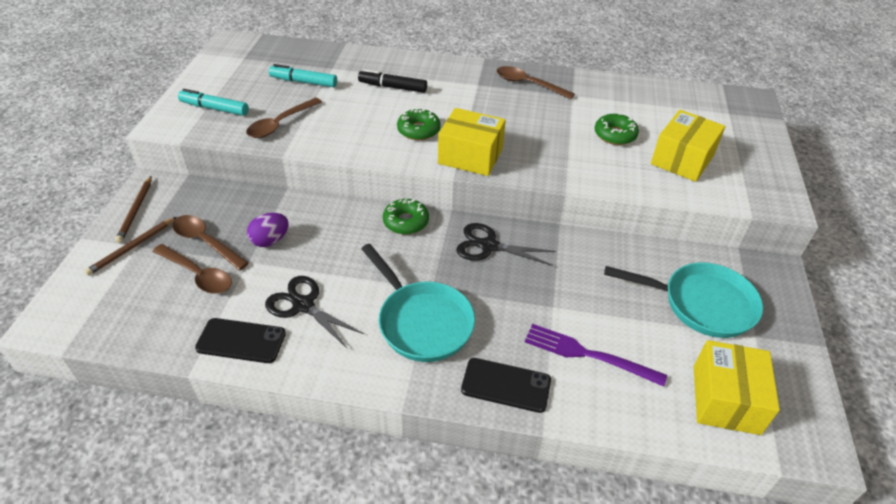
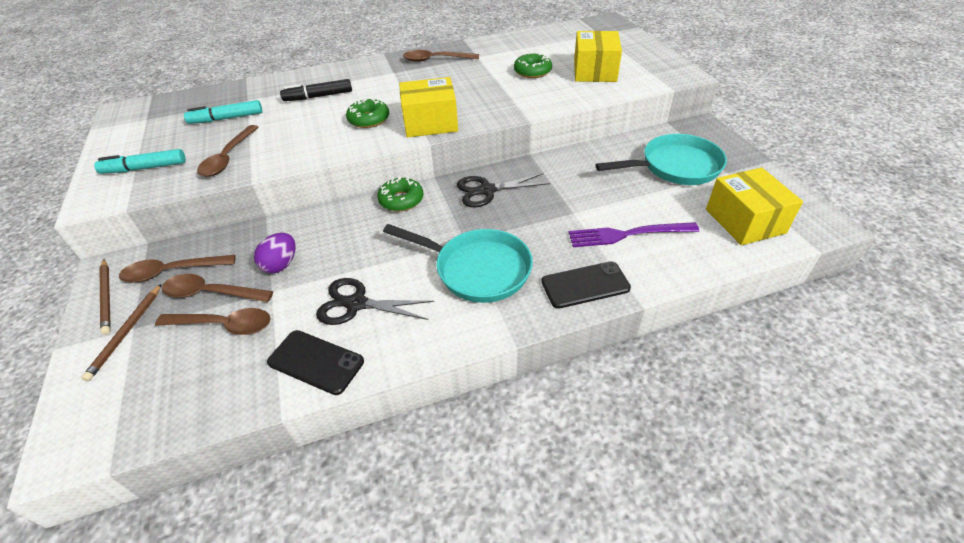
camera: 25 degrees left, 0 degrees up
black phone [195,318,286,363] -> black phone turned 45 degrees clockwise [267,330,364,395]
none -> brown spoon [119,255,236,283]

